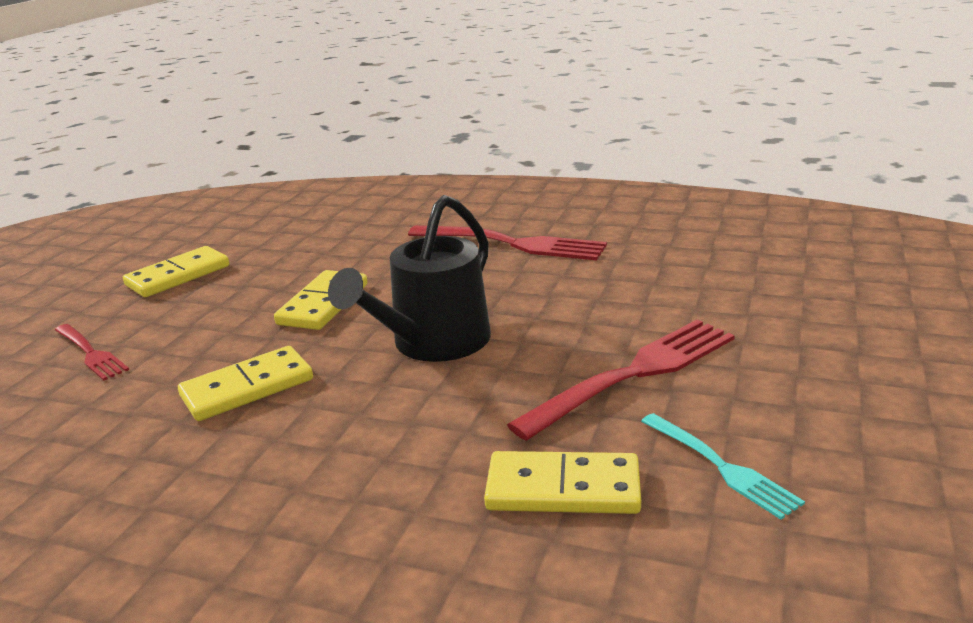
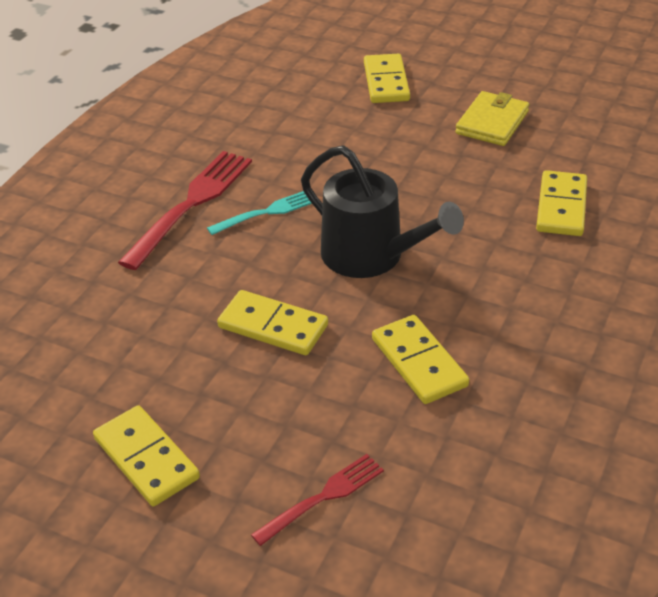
camera: 85 degrees left, 15 degrees up
red fork [507,319,735,441] -> none
turquoise fork [641,413,805,520] -> turquoise fork moved to [207,191,312,235]
none -> yellow domino [364,54,410,103]
none -> yellow wallet [455,91,529,146]

